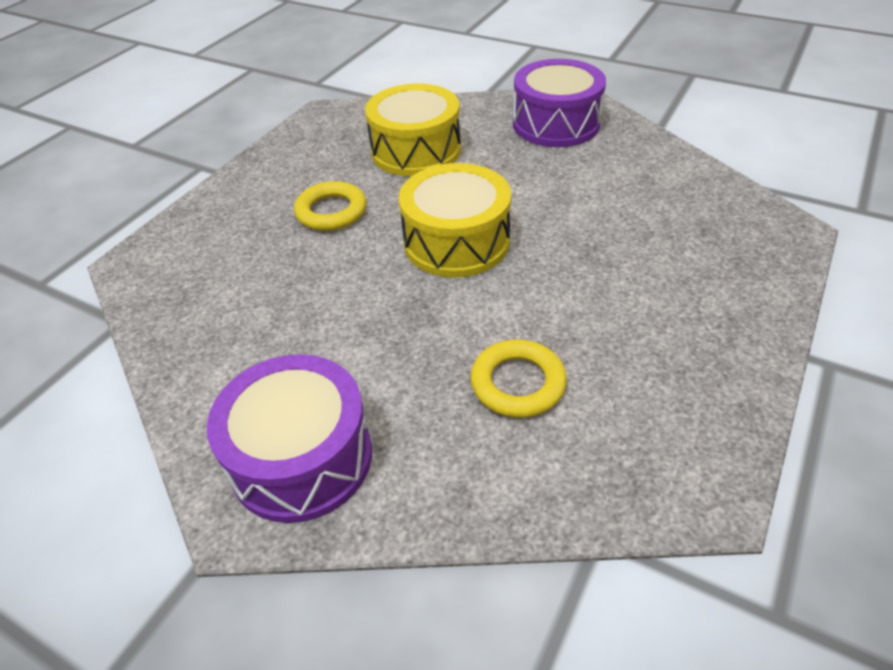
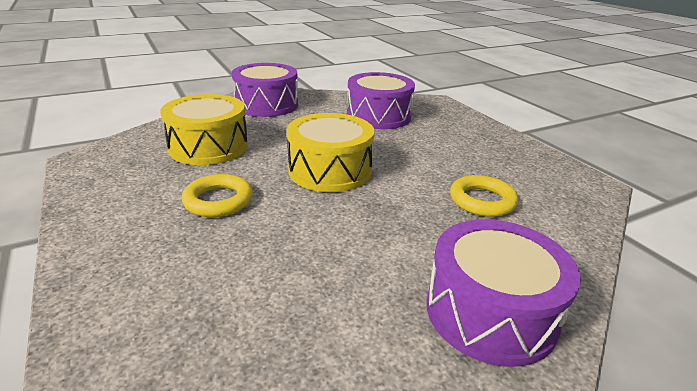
camera: 60 degrees left, 15 degrees down
none -> purple drum [347,72,415,129]

